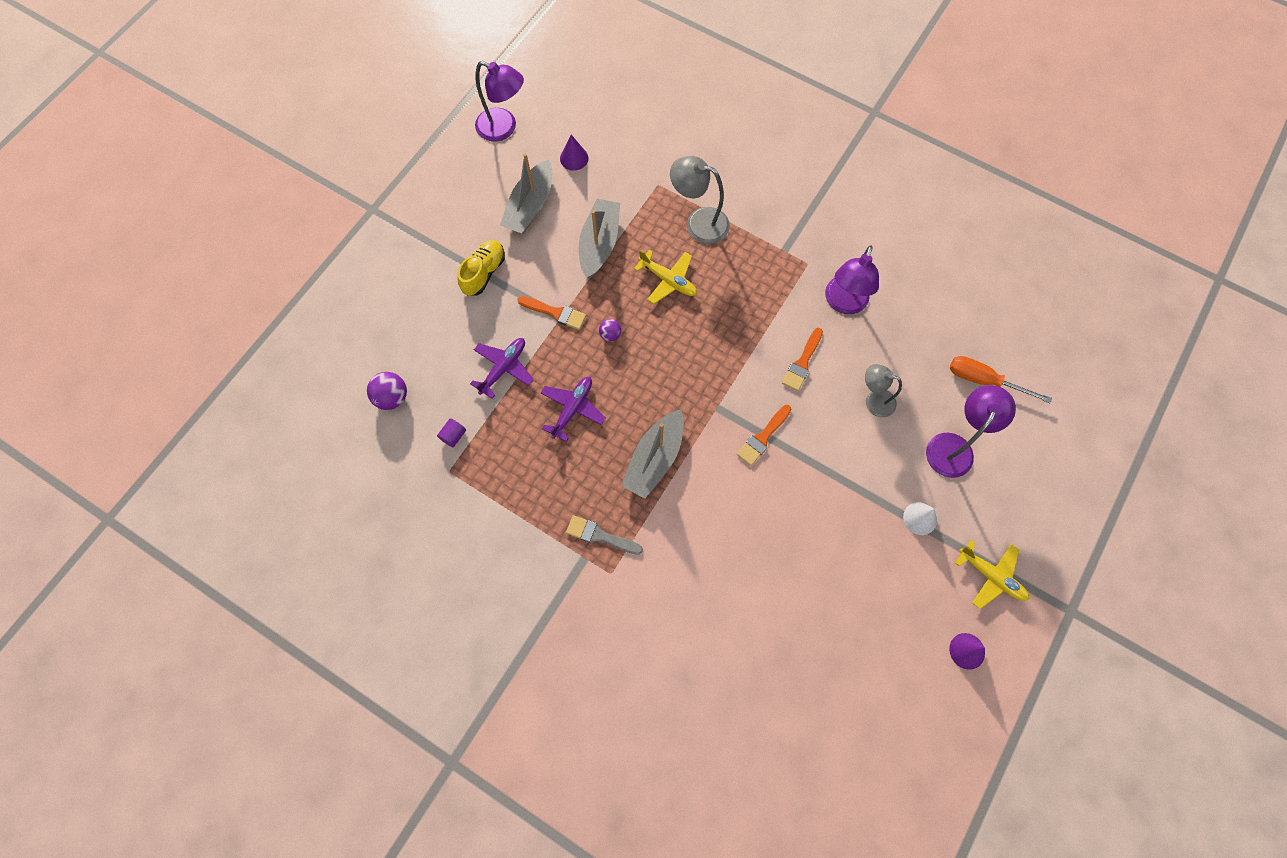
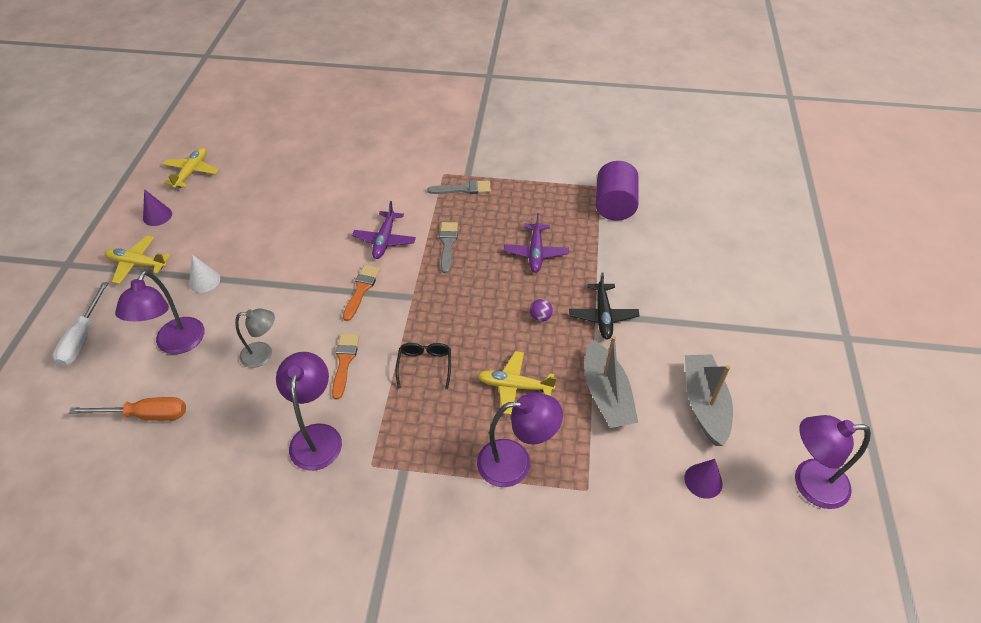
camera: 155 degrees right, 20 degrees down
purple ball [367,372,407,410] -> none
purple cylinder [437,418,466,447] -> purple cylinder [596,161,639,221], size x2.36
yellow shoe [457,240,505,296] -> none
purple plane [470,338,534,399] -> purple plane moved to [352,201,416,259]
orange brush [517,296,586,330] -> black plane [569,272,640,339]
grey boat [621,409,684,499] -> grey brush [439,222,458,273]
grey lamp [670,156,730,244] -> purple lamp [477,393,563,487]
none -> white screwdriver [53,282,108,366]
none -> yellow plane [163,147,219,188]
none -> black glasses [396,343,451,389]

